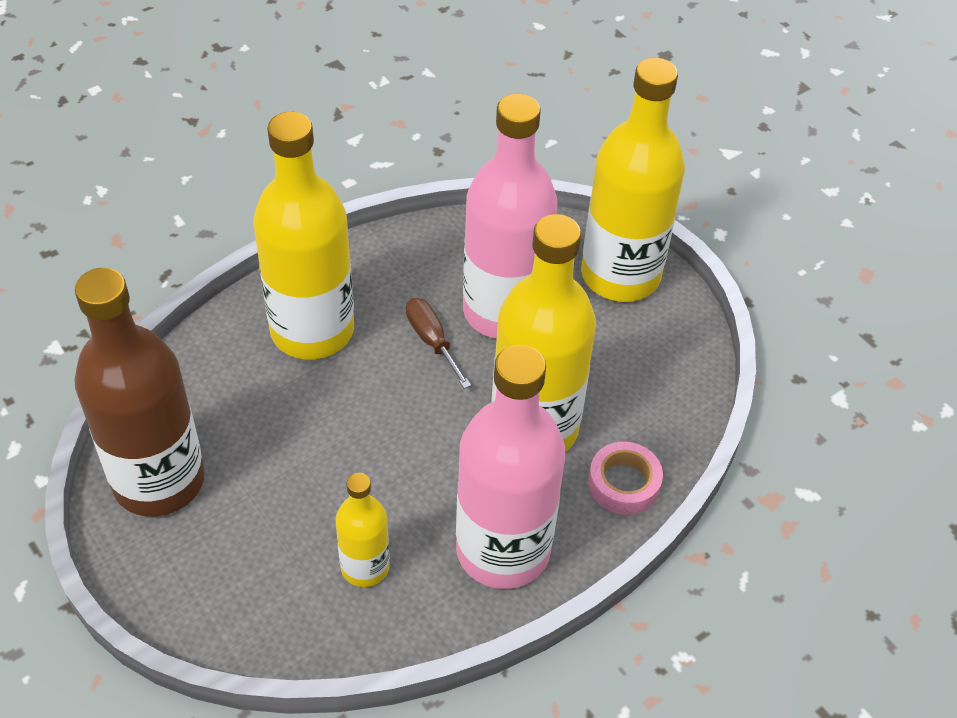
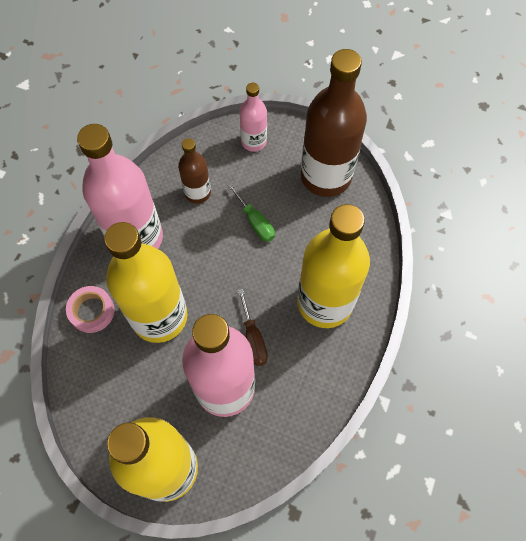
camera: 150 degrees right, 15 degrees up
yellow bottle [335,473,390,587] -> brown bottle [178,138,211,204]
brown screwdriver [406,298,471,389] -> brown screwdriver turned 45 degrees clockwise [238,289,268,366]
none -> green screwdriver [227,183,275,242]
none -> pink bottle [239,83,267,152]

